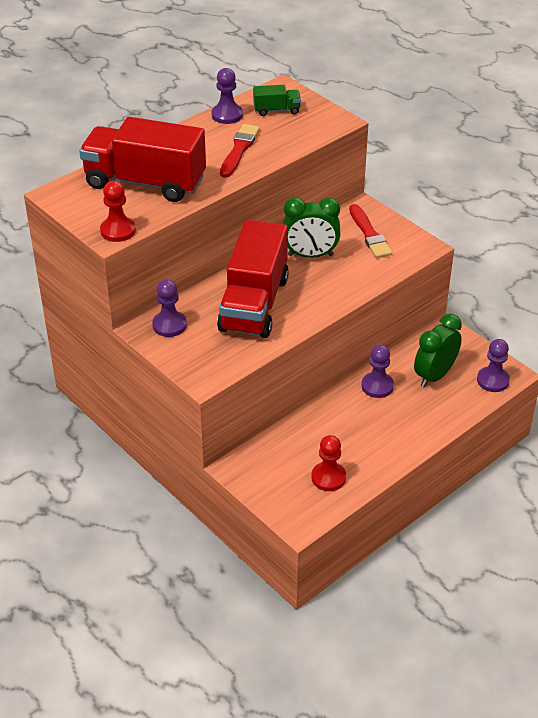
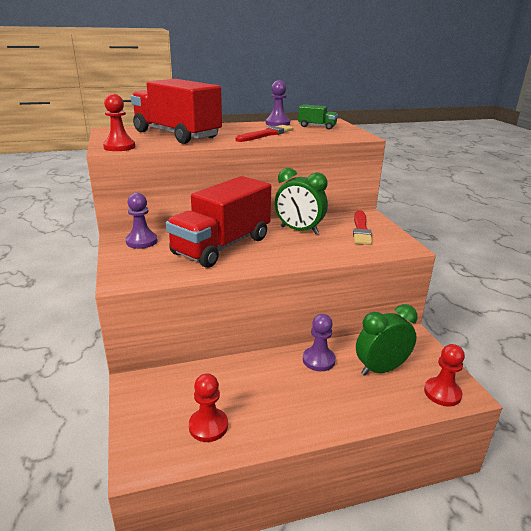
camera: 25 degrees right, 15 degrees down
purple pawn [477,339,510,392] -> red pawn [424,344,465,406]

